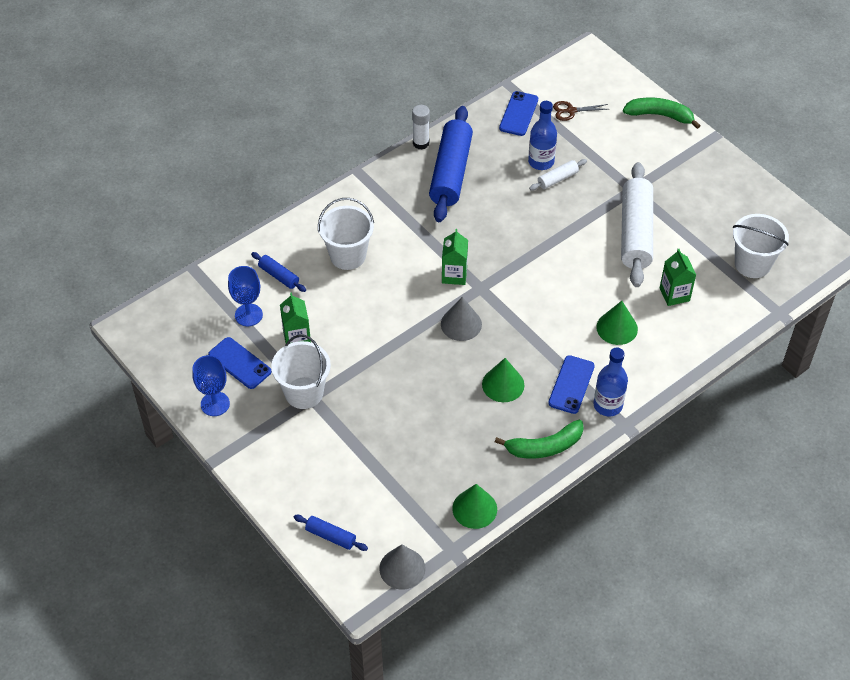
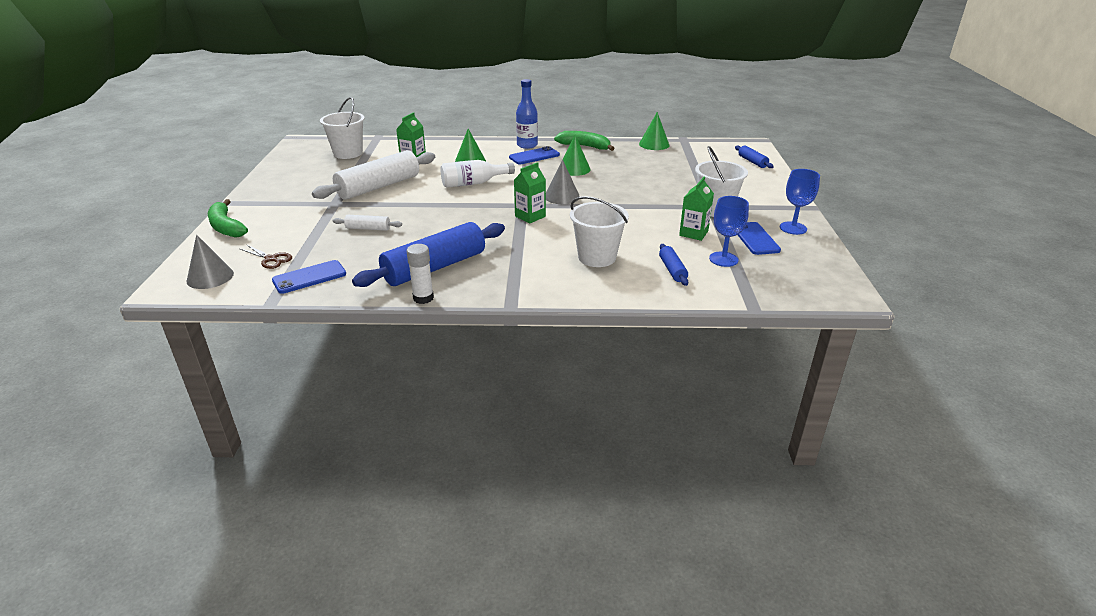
camera: 140 degrees left, 20 degrees down
grey cone [379,544,426,590] -> grey cone moved to [186,235,234,289]
blue bottle [528,101,557,170] -> none
none -> white bottle [441,160,515,188]

